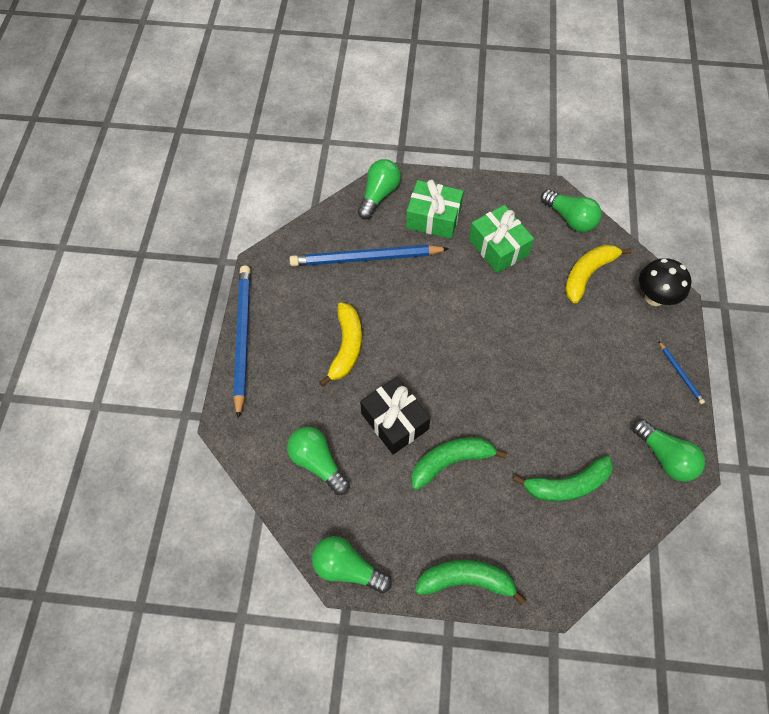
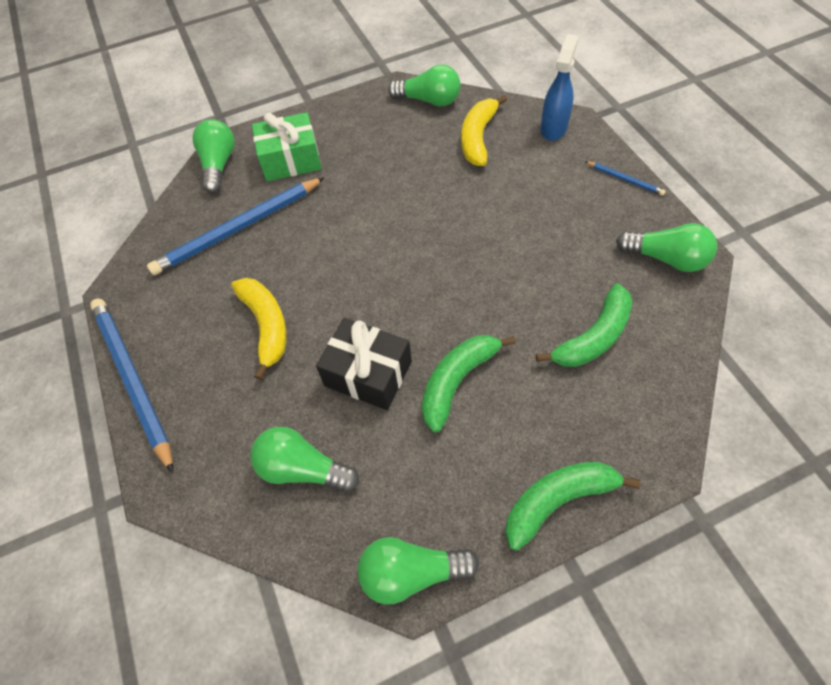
camera: 25 degrees left, 5 degrees down
green gift [469,205,534,273] -> none
black mushroom [639,258,691,306] -> blue spray bottle [540,34,578,141]

